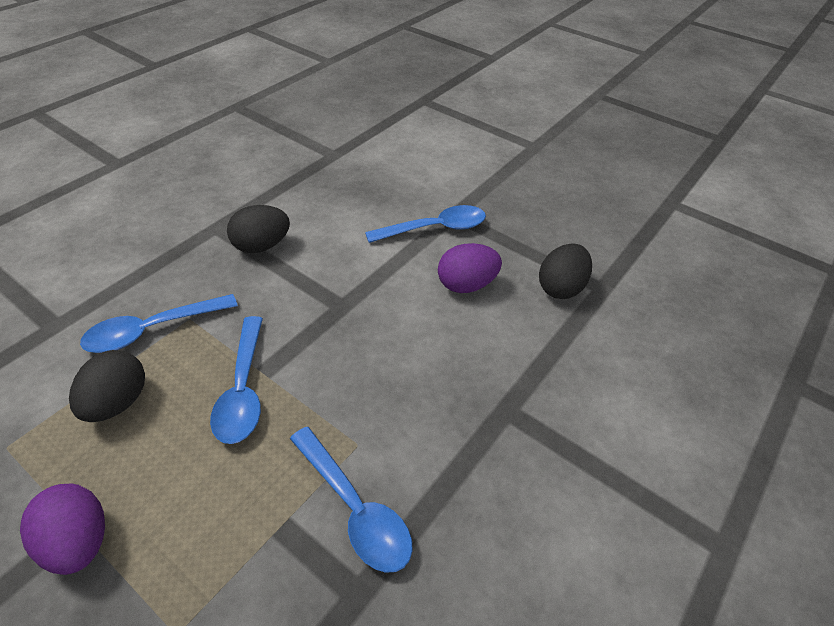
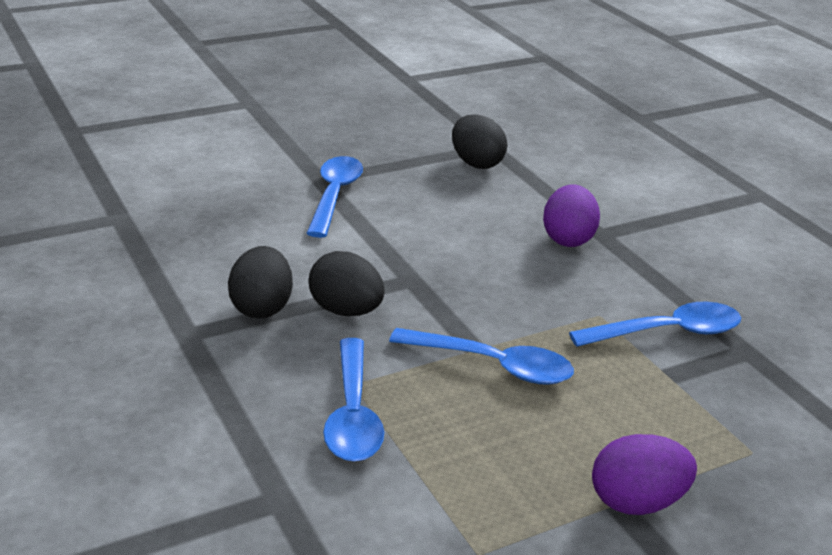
camera: 65 degrees left, 15 degrees down
black egg [69,350,145,422] -> black egg moved to [309,251,385,316]
purple egg [438,243,502,293] -> purple egg moved to [543,184,600,247]

